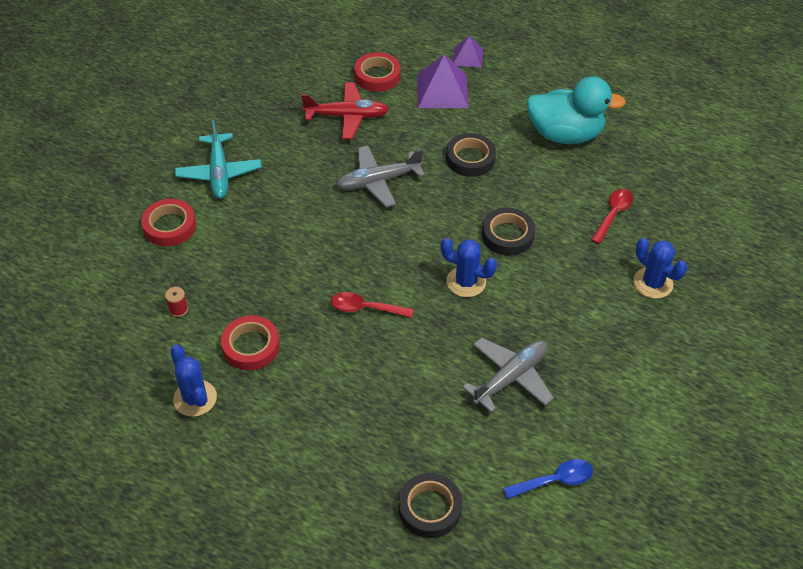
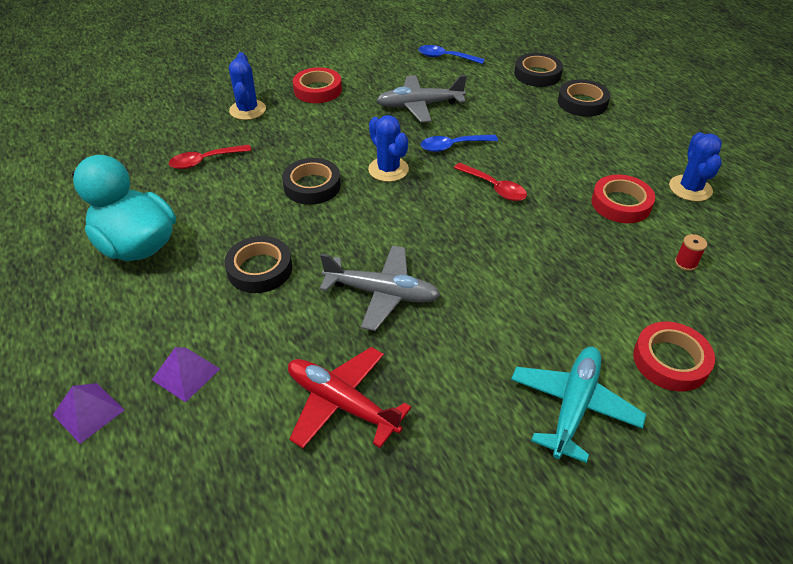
camera: 145 degrees left, 5 degrees down
red tape [354,52,401,92] -> red tape moved to [293,67,342,103]
purple pyramid [417,54,469,108] -> purple pyramid [152,347,220,402], size x0.60
none -> blue spoon [421,135,498,152]
none -> black tape [558,79,610,117]

